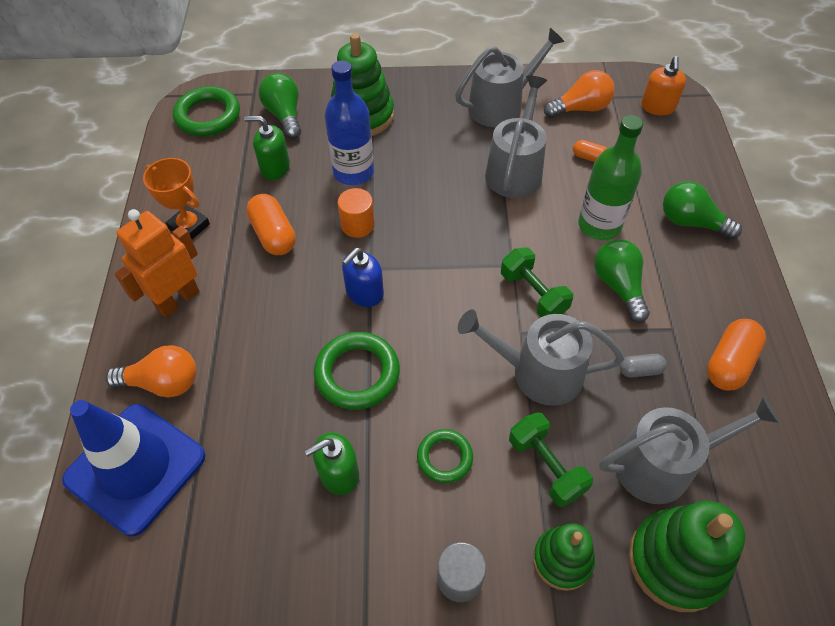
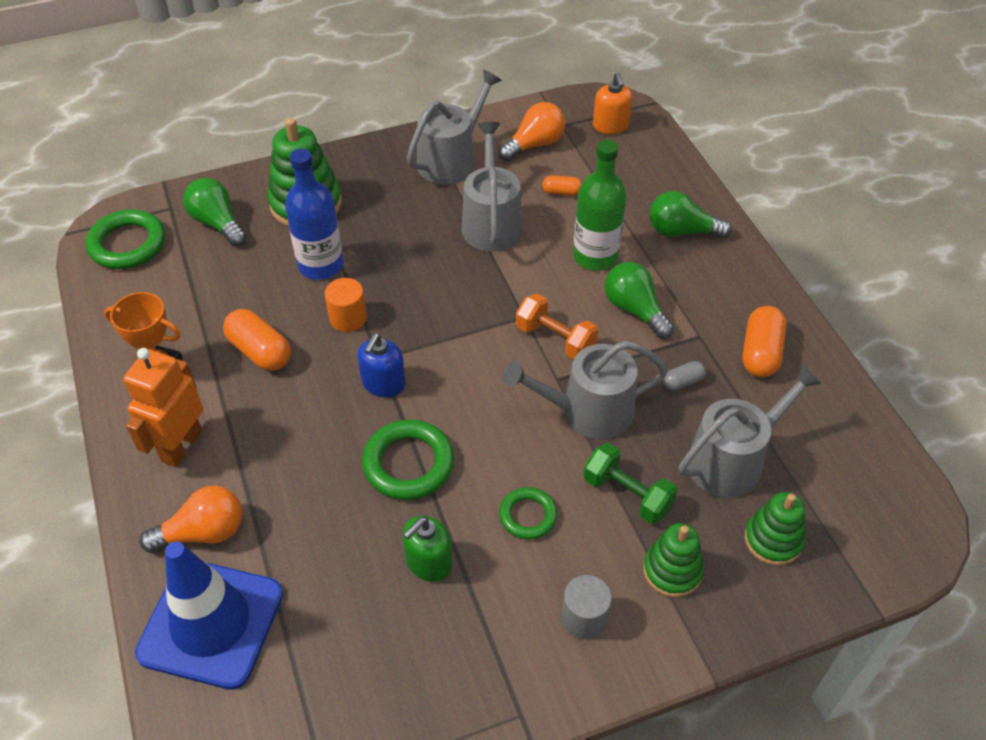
camera: 20 degrees left, 5 degrees down
green soap dispenser [244,116,290,180] -> none
green dumbbell [501,247,573,317] -> orange dumbbell [516,294,598,359]
green stacking toy [629,501,745,612] -> green stacking toy [744,492,805,566], size x0.62

